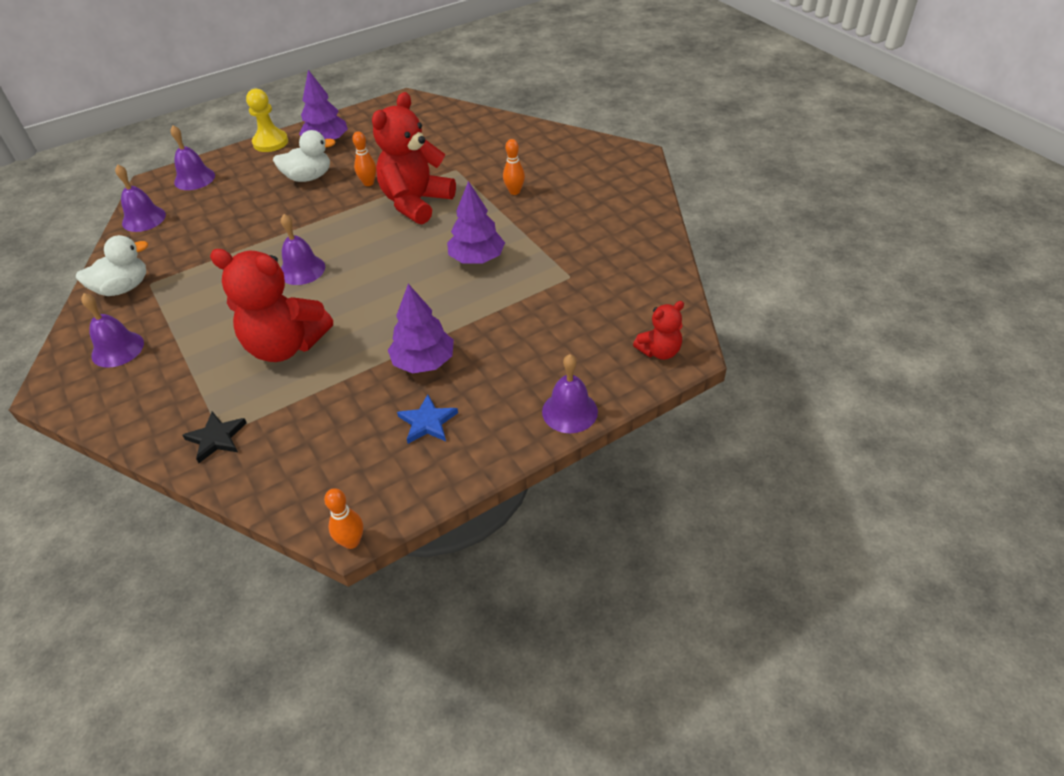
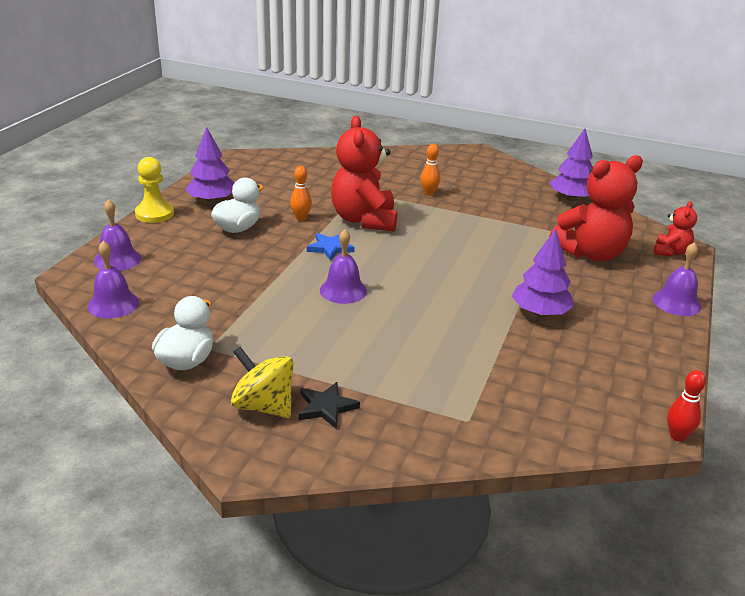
camera: 40 degrees left, 15 degrees down
purple bell [81,293,144,368] -> yellow spinning top [231,347,294,418]
black star [182,411,247,463] -> black star moved to [299,382,360,429]
red teddy bear [210,249,333,362] -> red teddy bear moved to [549,155,643,261]
orange bowling pin [324,488,363,549] -> red bowling pin [667,370,706,442]
blue star [397,394,458,444] -> blue star moved to [307,233,355,261]
purple tree [447,181,505,264] -> purple tree moved to [549,128,593,201]

